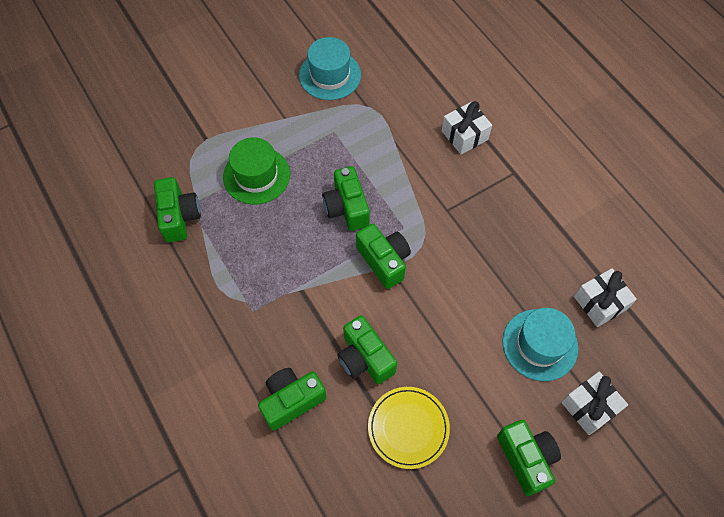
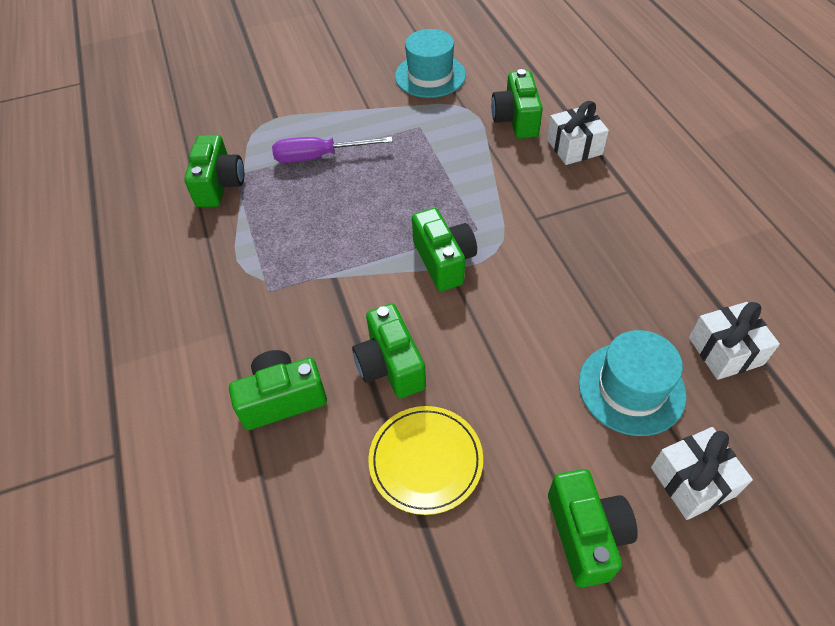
camera: 15 degrees right, 10 degrees down
green hat [223,137,290,204] -> purple screwdriver [272,137,393,163]
green camera [322,166,370,231] -> green camera moved to [491,69,543,139]

